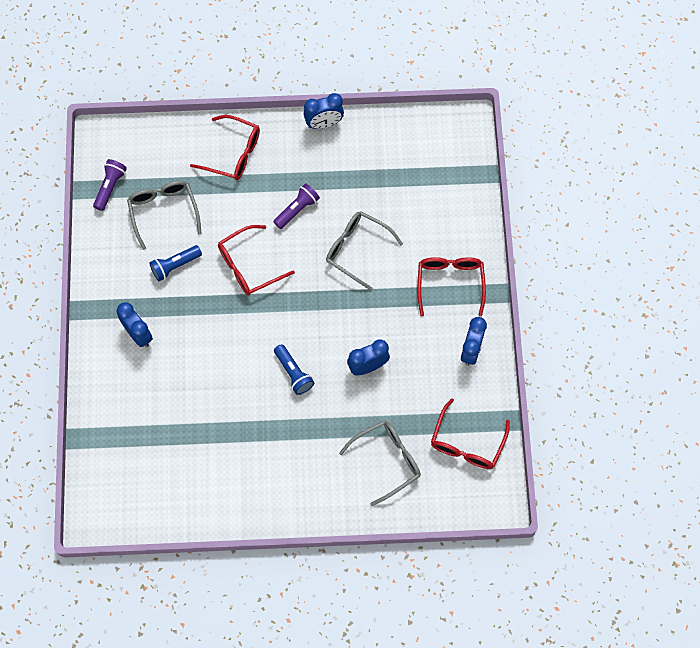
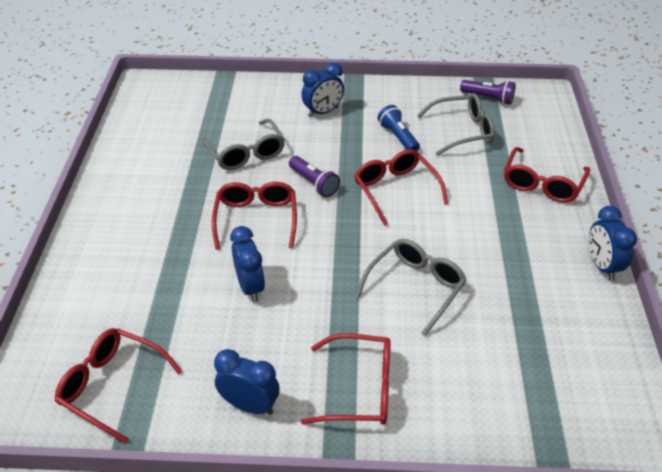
camera: 95 degrees right, 25 degrees down
purple flashlight [273,183,320,229] -> purple flashlight moved to [289,156,340,197]
blue flashlight [274,344,314,395] -> red glasses [212,182,297,250]
grey glasses [339,420,421,506] -> grey glasses moved to [201,118,285,170]

